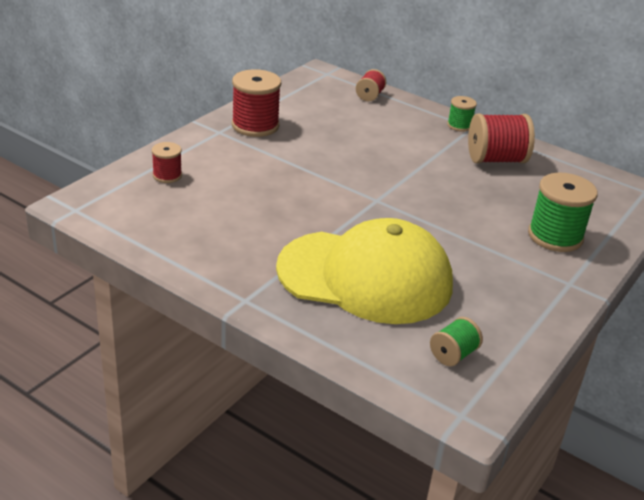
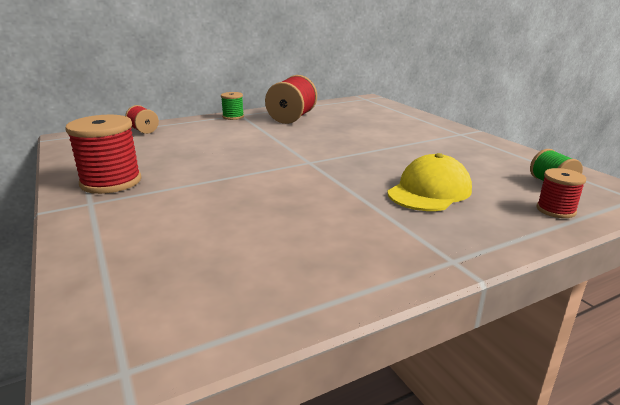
camera: 60 degrees left, 10 degrees down
red spool [152,142,182,183] -> red spool moved to [536,168,586,218]
yellow cap [276,218,453,324] -> yellow cap [387,153,472,211], size x0.55
green spool [528,173,598,252] -> none

